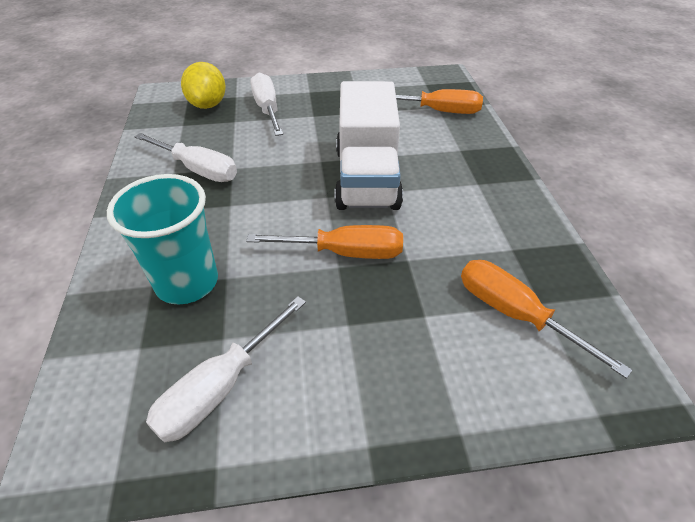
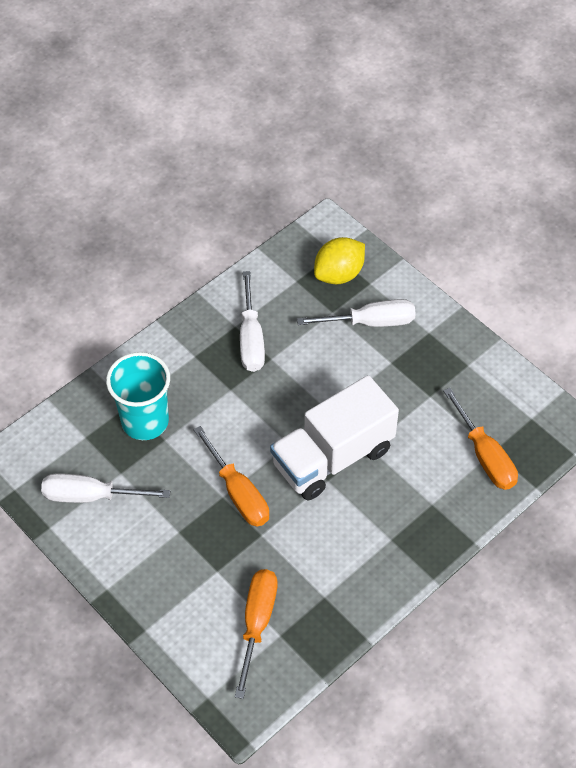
camera: 55 degrees right, 10 degrees up
white screwdriver [250,72,283,136] -> white screwdriver turned 45 degrees clockwise [297,299,416,327]

